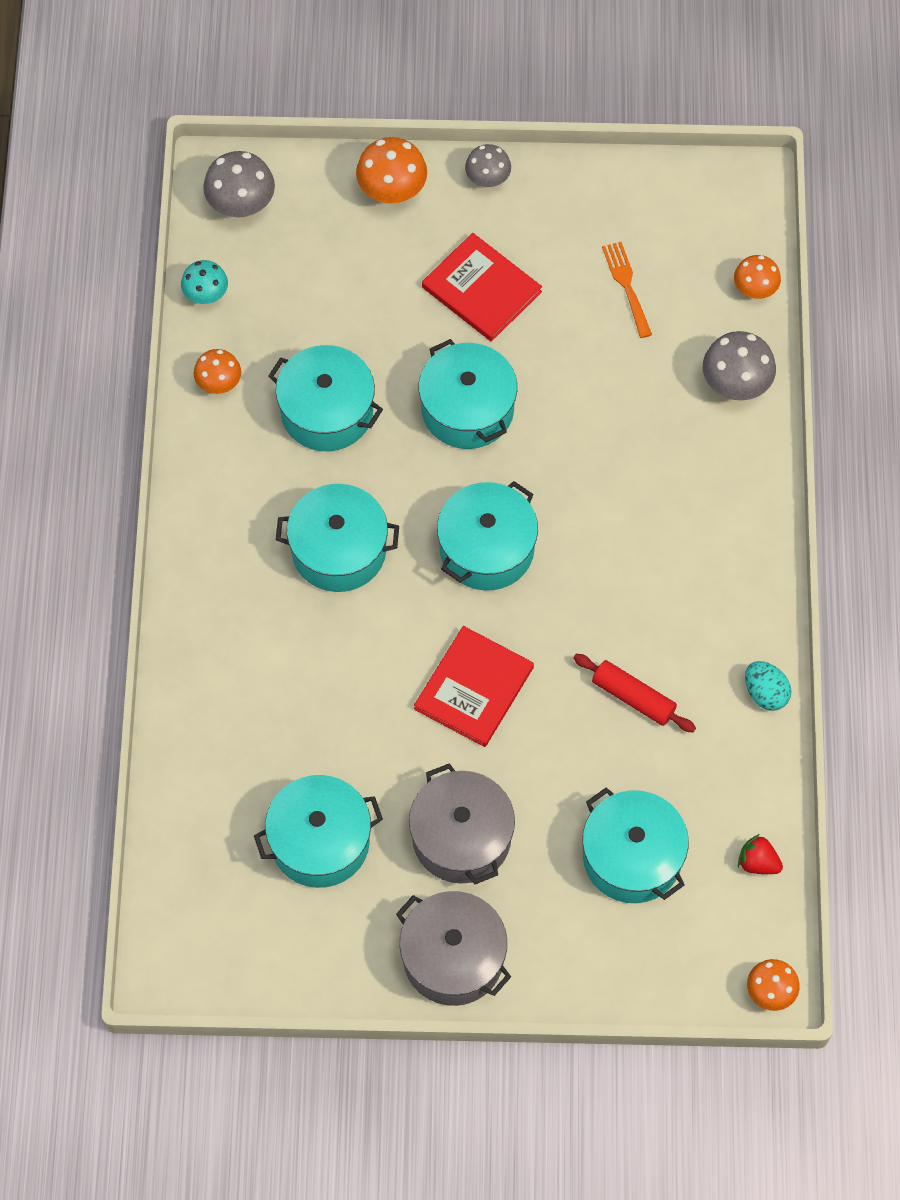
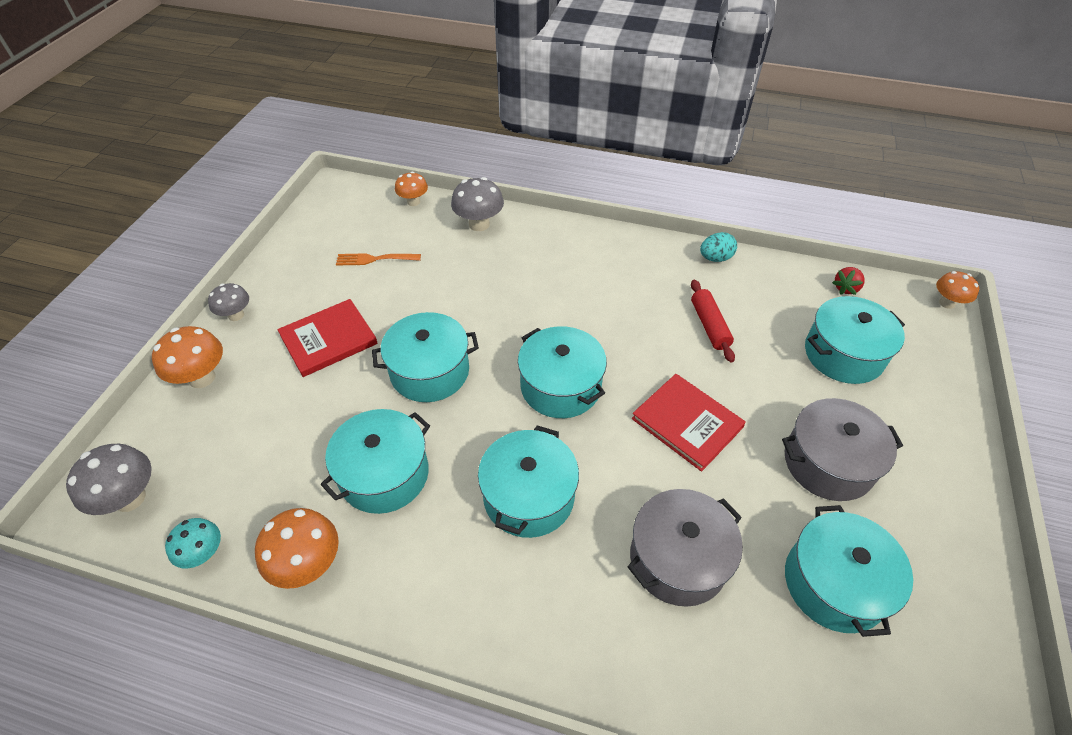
camera: 75 degrees left, 15 degrees down
orange mushroom [194,349,241,394] -> orange mushroom [255,508,339,589], size x1.53
grey pot [396,891,511,1006] -> grey pot moved to [627,489,743,607]
red rolling pin [573,654,696,733] -> red rolling pin turned 60 degrees counterclockwise [691,280,735,362]

